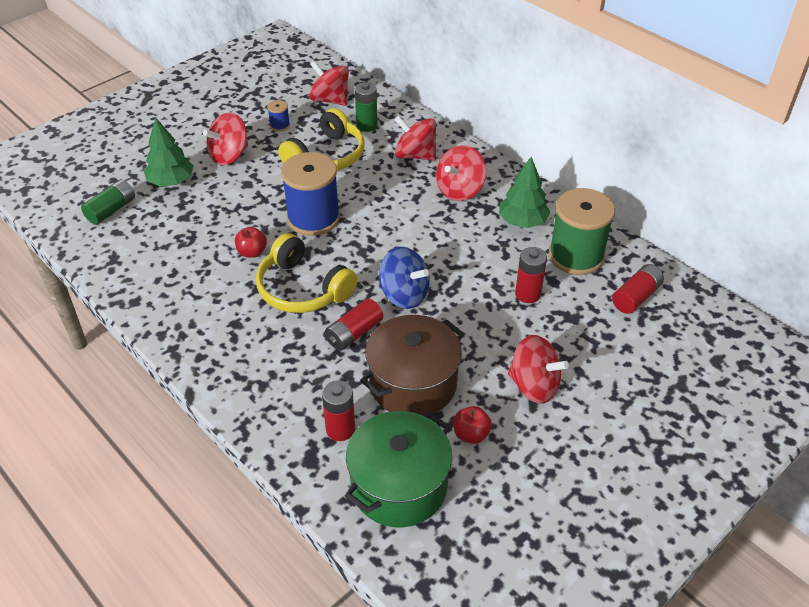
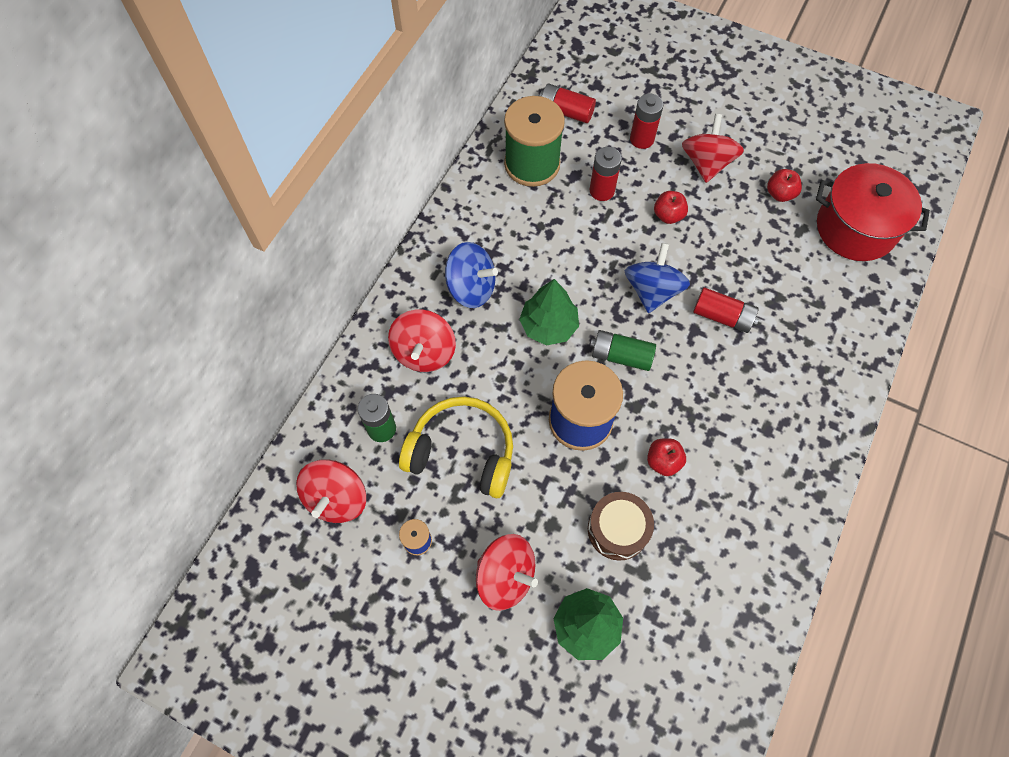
camera: 110 degrees left, 20 degrees up
green battery [81,179,135,225] -> green battery moved to [590,330,656,371]
yellow headphones [256,233,357,313] -> none
red battery [322,380,355,441] -> red battery moved to [630,94,664,149]
green pot [345,411,452,527] -> red pot [816,163,930,261]
brown pot [360,315,464,415] -> none
red spinning top [436,145,486,201] -> blue spinning top [445,242,498,308]
green tree [499,157,550,228] -> green tree moved to [519,279,579,346]
none -> brown drum [588,492,654,561]
none -> red apple [654,191,688,224]

